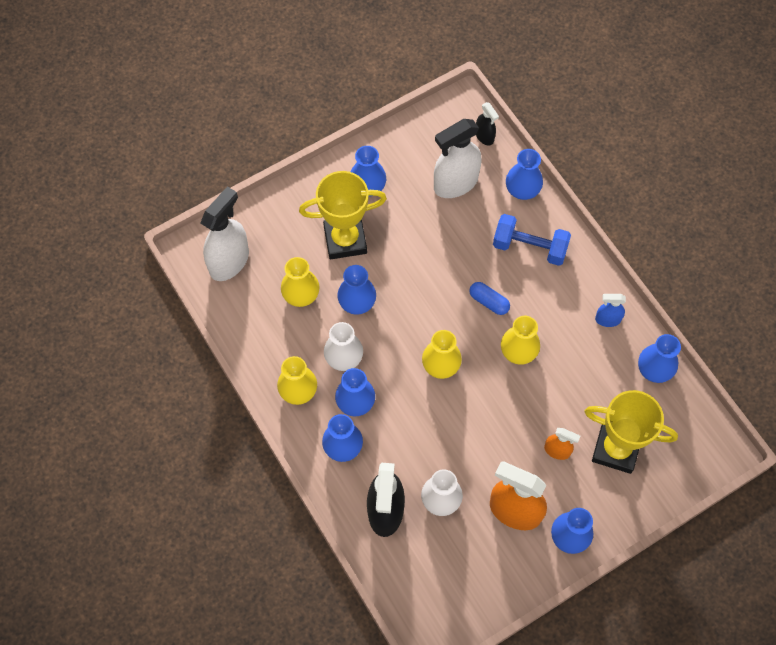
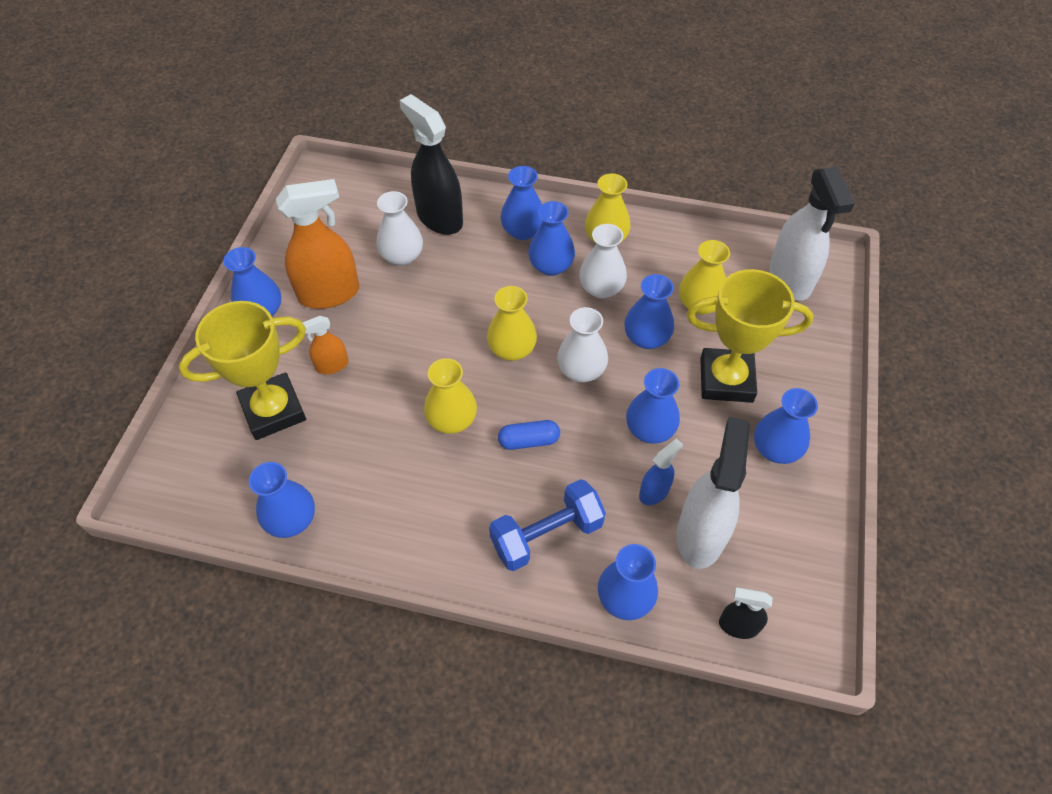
camera: 135 degrees right, 10 degrees down
yellow trophy [299,171,387,259] -> yellow trophy turned 60 degrees clockwise [687,269,813,403]
blue spray bottle [595,294,626,327] -> blue spray bottle moved to [639,438,683,505]
none -> white vase [557,307,608,382]
none -> blue vase [626,368,680,443]

